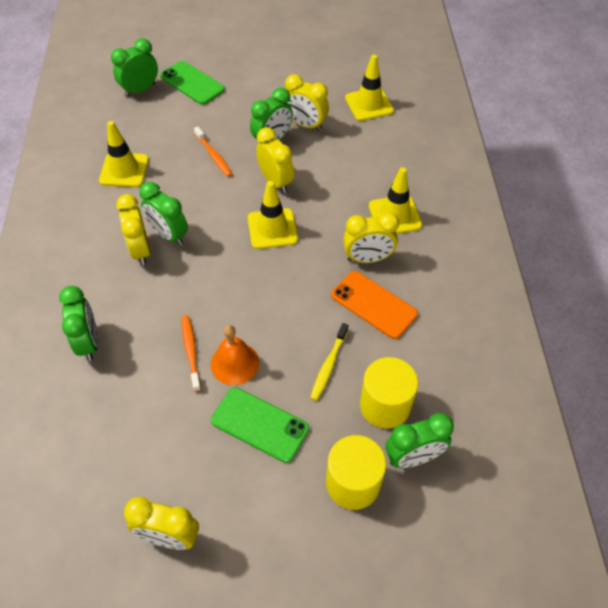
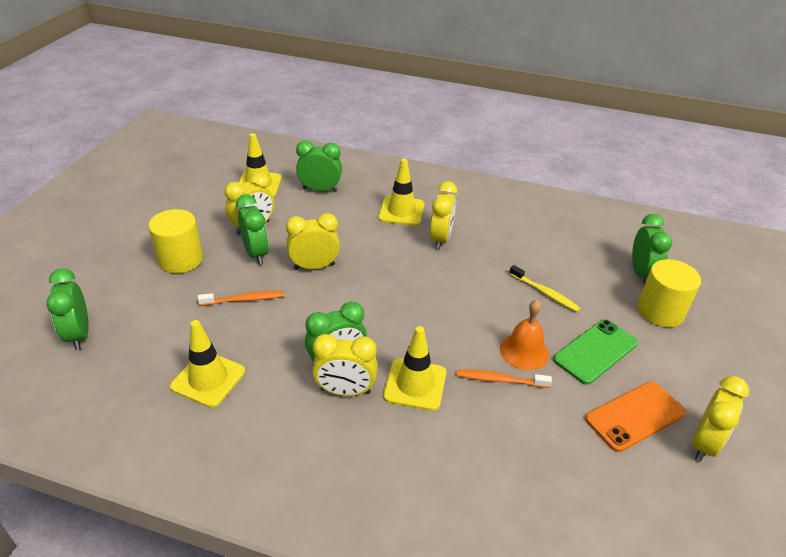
camera: 70 degrees left, 15 degrees down
green clock [59,286,98,361] -> green clock moved to [296,141,342,192]
green phone [160,61,225,105] -> none
yellow traffic cone [248,181,298,249] -> yellow traffic cone moved to [383,326,446,411]
orange phone [331,271,418,339] -> orange phone moved to [585,382,686,452]
yellow cylinder [360,357,418,429] -> yellow cylinder moved to [148,209,203,273]

